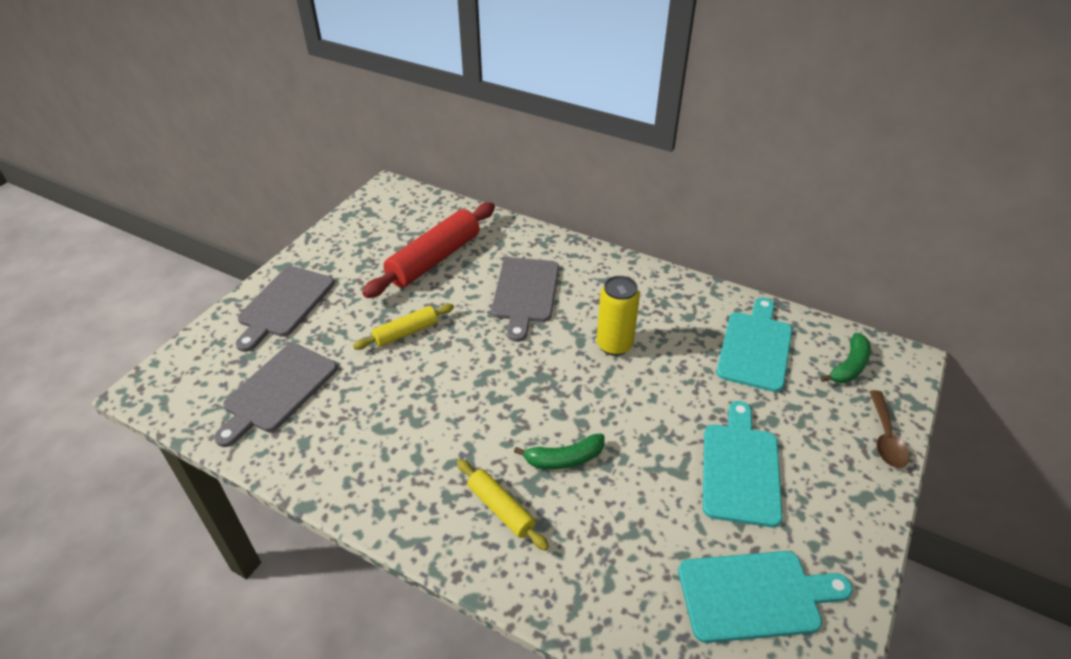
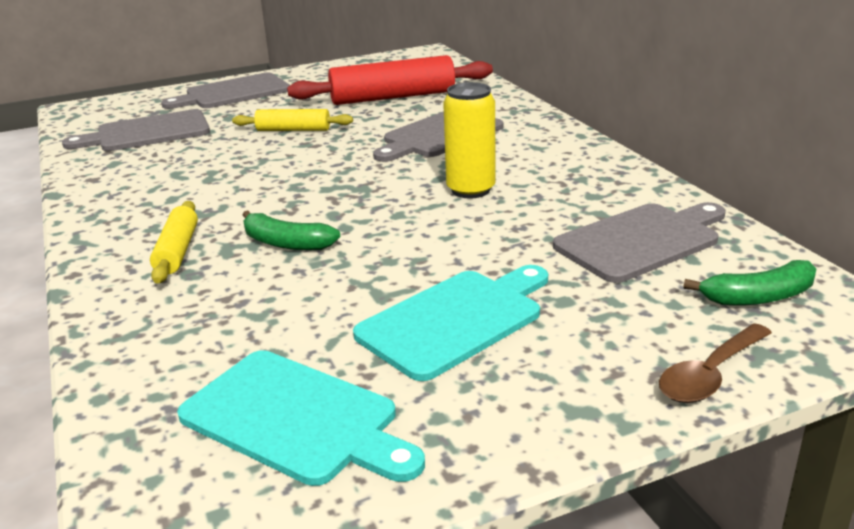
camera: 40 degrees right, 15 degrees down
turquoise cutting board [716,298,792,392] -> grey cutting board [553,202,726,283]

